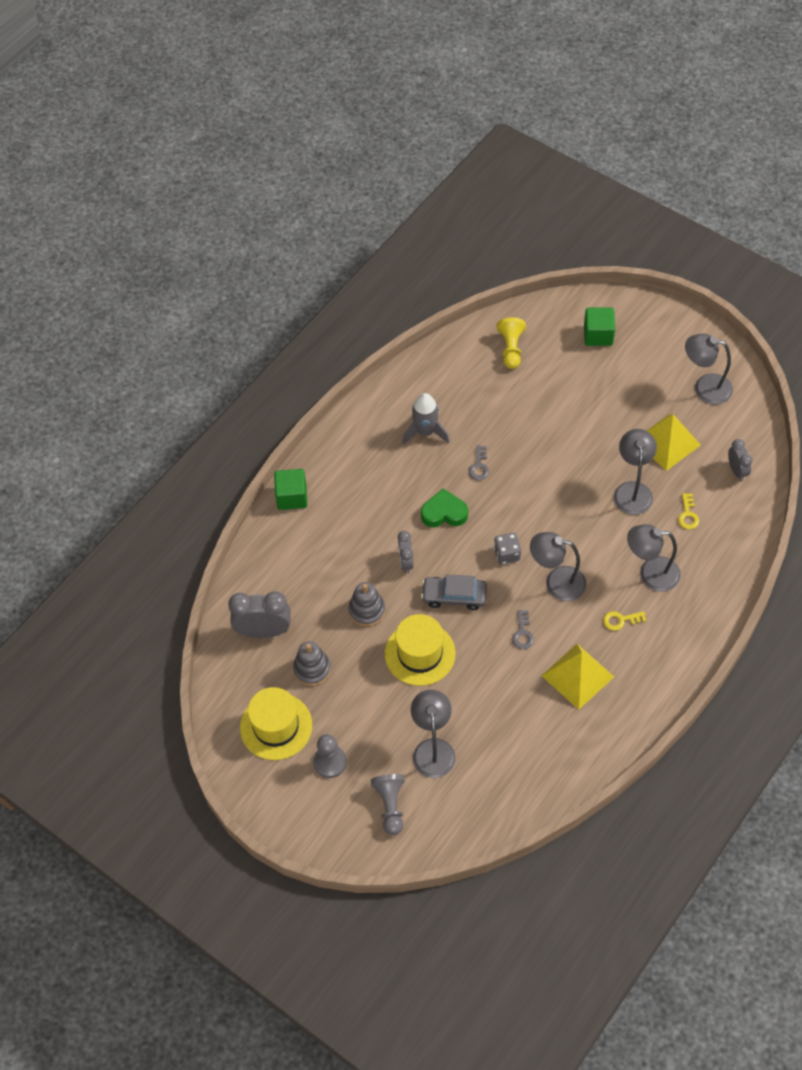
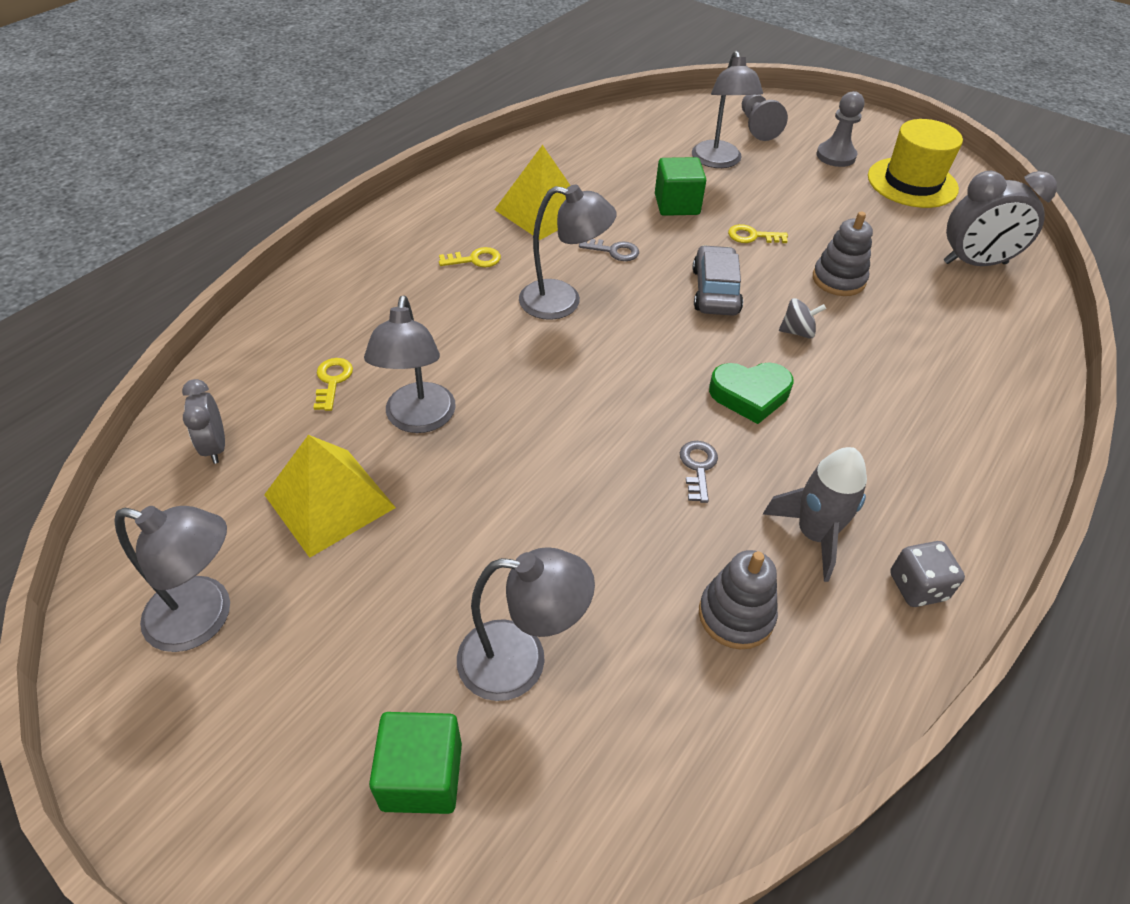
camera: 175 degrees right, 10 degrees down
green cube [274,469,307,510] -> green cube moved to [655,157,706,216]
grey stacking toy [293,641,331,686] -> grey stacking toy moved to [699,550,778,649]
yellow hat [385,614,456,686] -> yellow key [728,224,788,243]
grey clock [398,531,414,573] -> grey spinning top [779,298,826,339]
grey car [421,574,487,610] -> grey car turned 90 degrees counterclockwise [692,245,743,316]
grey dice [494,533,521,564] -> grey dice moved to [890,541,965,607]
yellow pawn [497,317,526,369] -> none
grey key [512,610,534,649] -> grey key turned 105 degrees clockwise [579,239,639,261]
grey lamp [627,524,681,592] -> grey lamp moved to [457,547,595,701]

